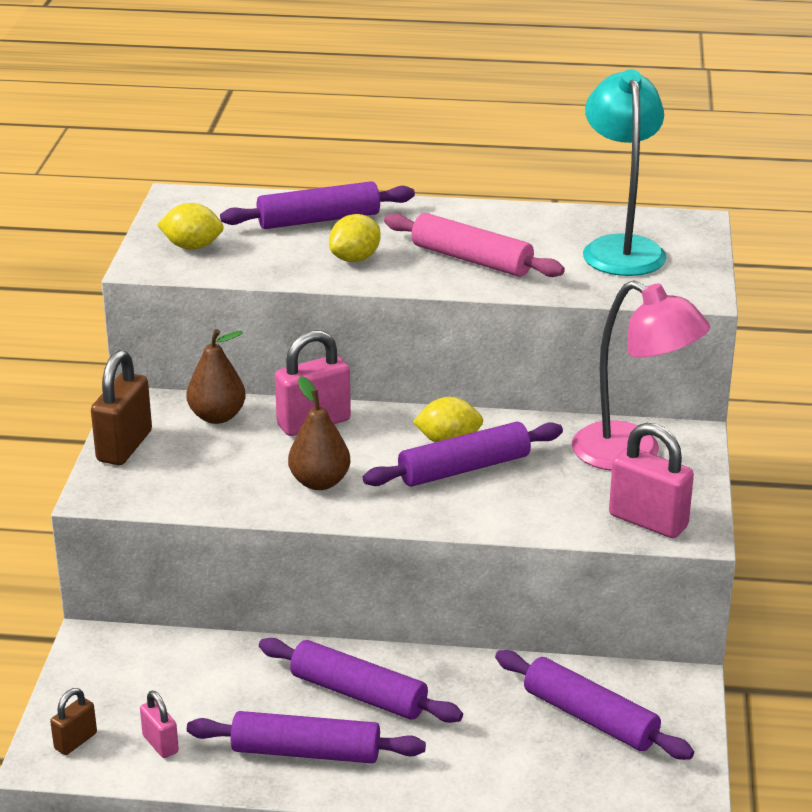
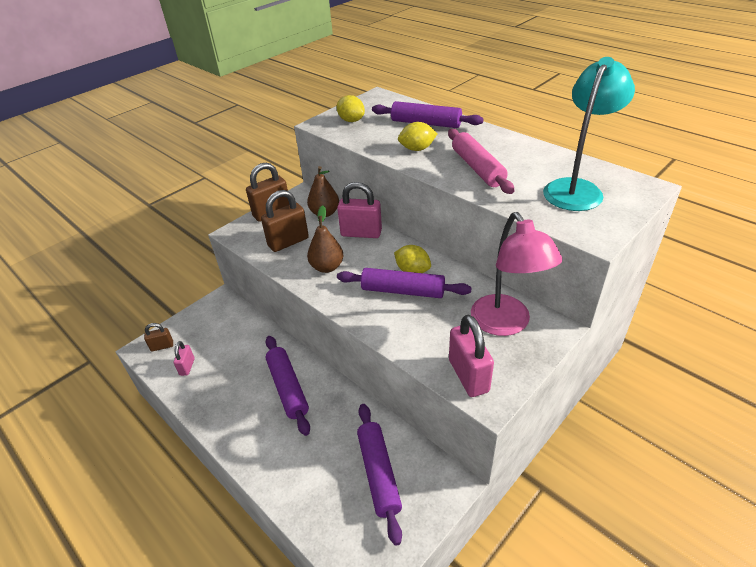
camera: 40 degrees right, 10 degrees up
purple rolling pin [187,711,426,763] -> none
none -> brown padlock [261,190,309,252]

